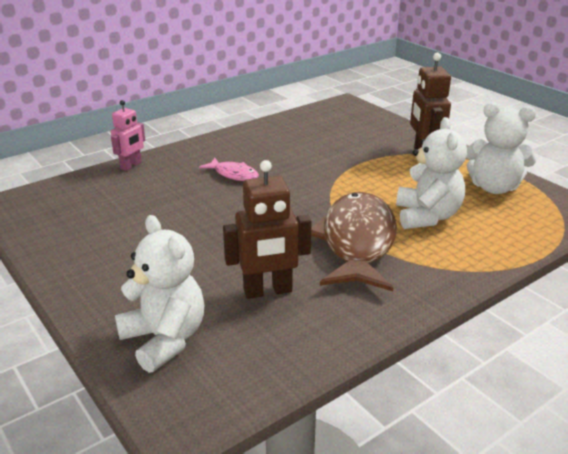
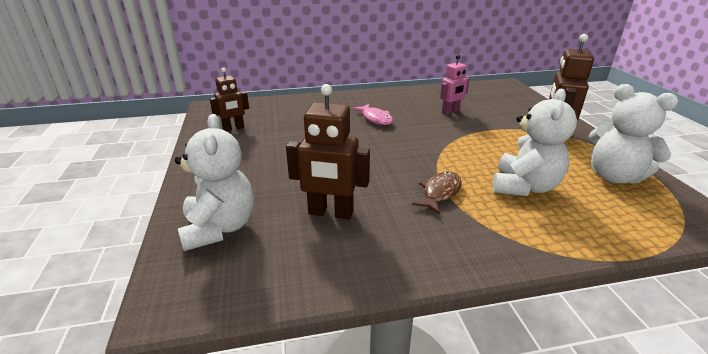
camera: 25 degrees right, 0 degrees up
pink robot [111,100,145,171] -> pink robot moved to [440,55,469,115]
brown fish [311,192,397,291] -> brown fish [411,172,462,214], size x0.46
none -> brown robot [210,68,249,132]

